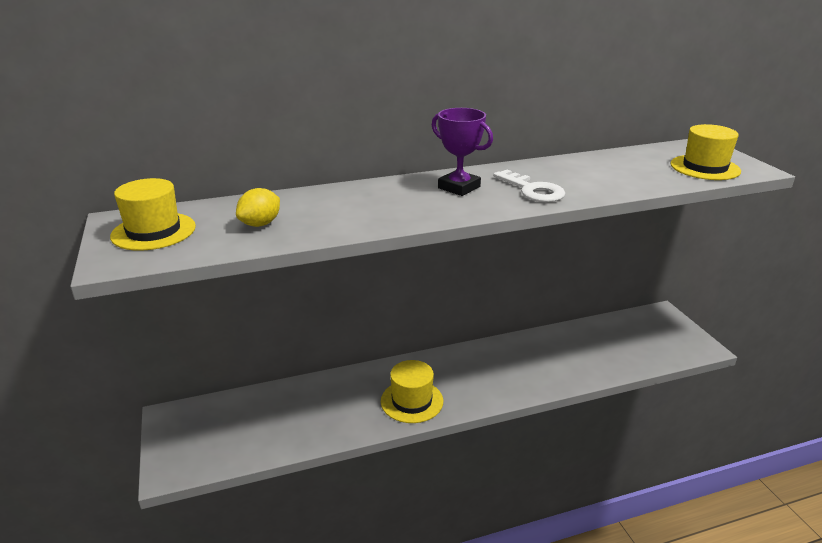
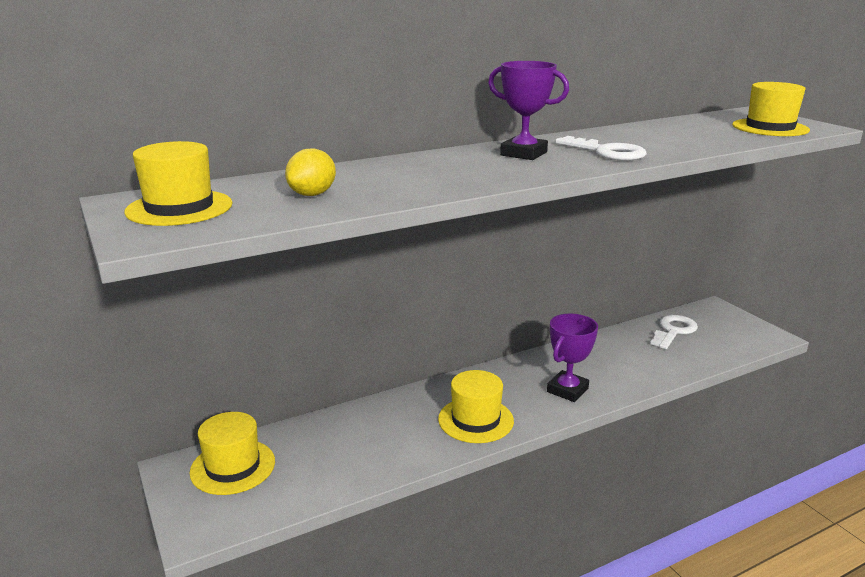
camera: 10 degrees left, 5 degrees down
none -> yellow hat [190,412,275,495]
none -> purple trophy [547,314,598,402]
none -> white key [650,315,698,349]

